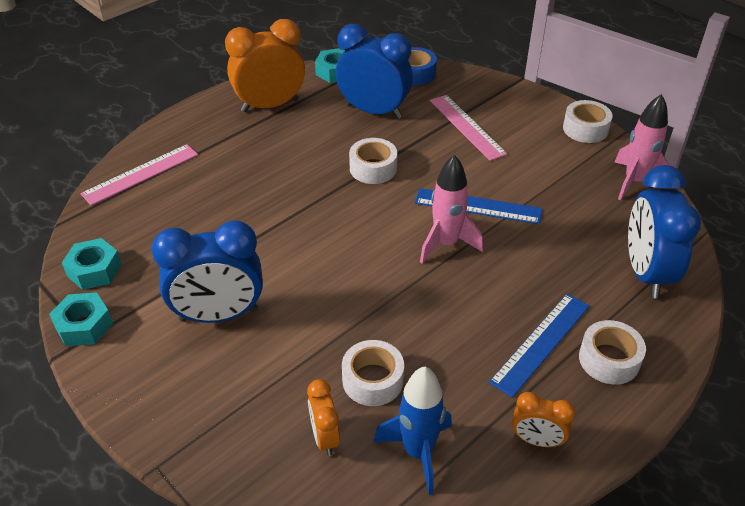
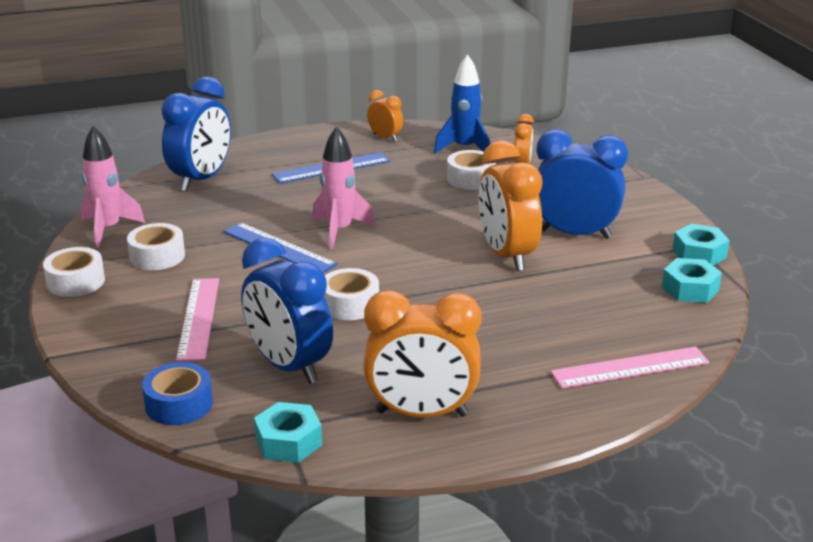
camera: 155 degrees left, 15 degrees down
white tape [579,320,646,384] -> white tape moved to [127,223,185,270]
none -> orange clock [478,141,543,271]

